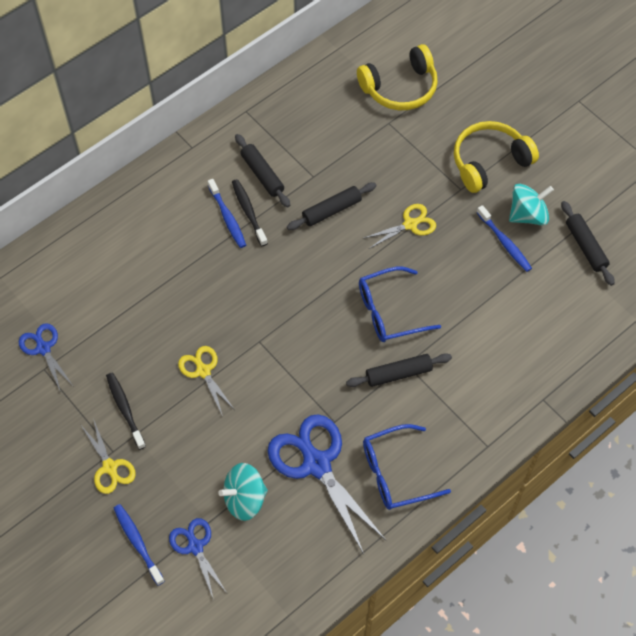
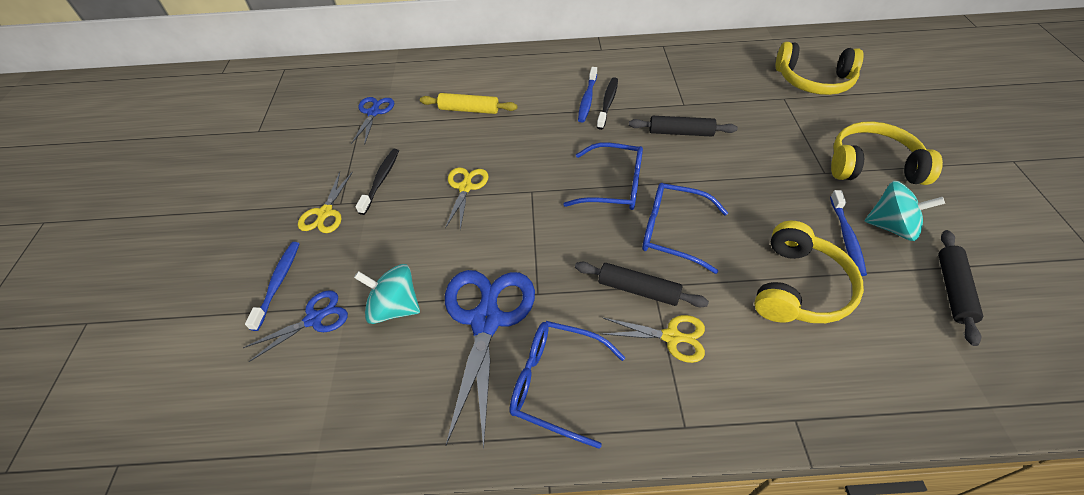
camera: 40 degrees right, 10 degrees down
blue scissors [169,518,227,600] -> blue scissors turned 45 degrees clockwise [243,290,348,362]
black rolling pin [235,134,290,208] -> none
yellow scissors [362,204,436,249] -> yellow scissors moved to [602,315,705,363]
none -> yellow rolling pin [420,93,517,114]
none -> blue glasses [563,143,643,210]
none -> yellow headphones [754,221,864,323]

